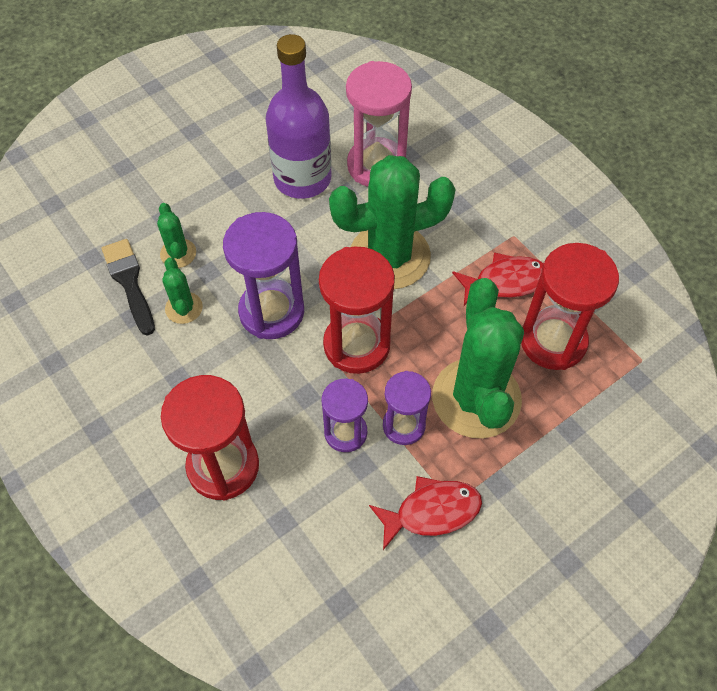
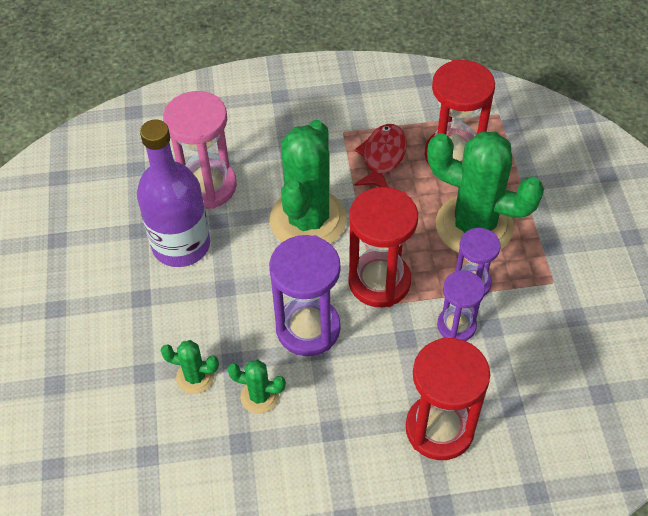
camera: 60 degrees left, 5 degrees down
black brush [102,239,155,336] -> none
red fish [369,476,482,550] -> none

